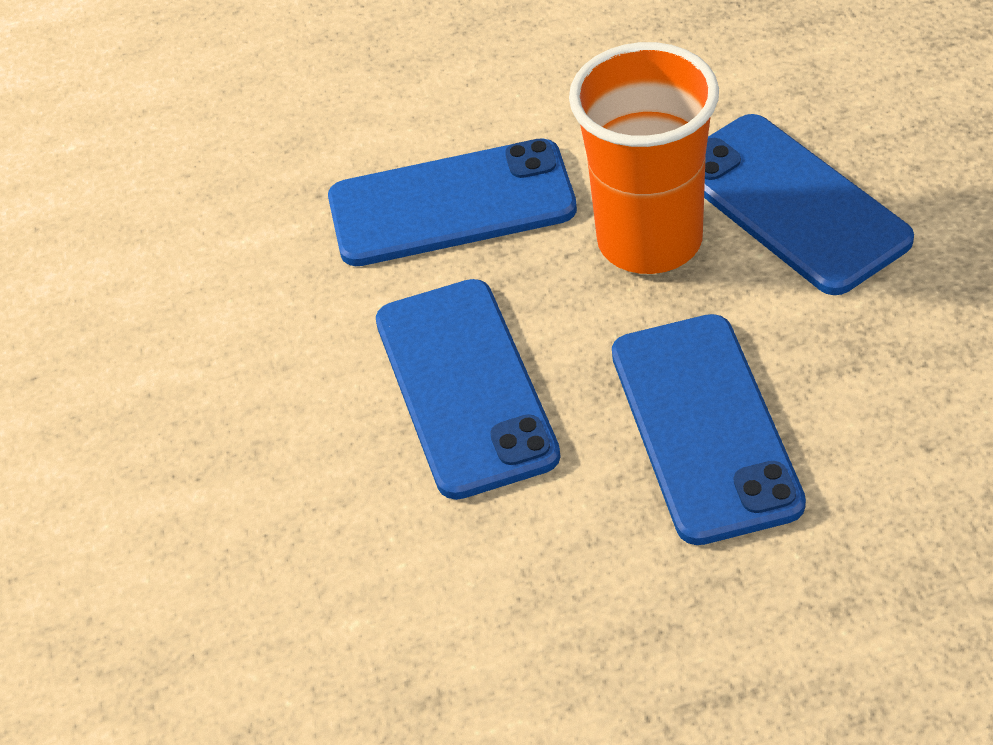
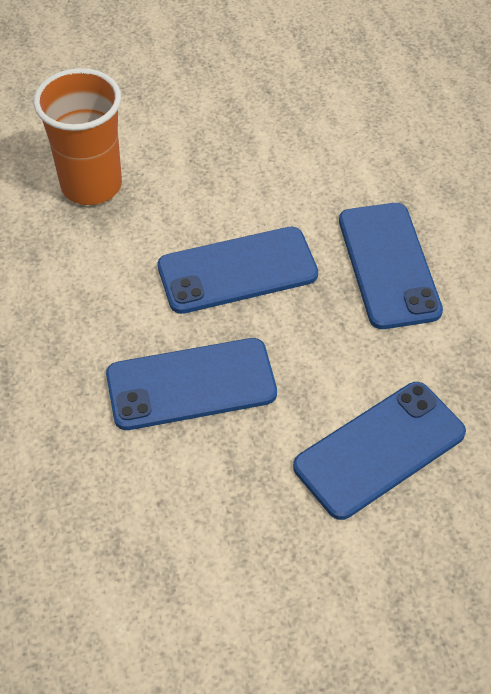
camera: 85 degrees right, 5 degrees up
orange cup [569,42,719,274] -> orange cup moved to [34,68,122,205]

